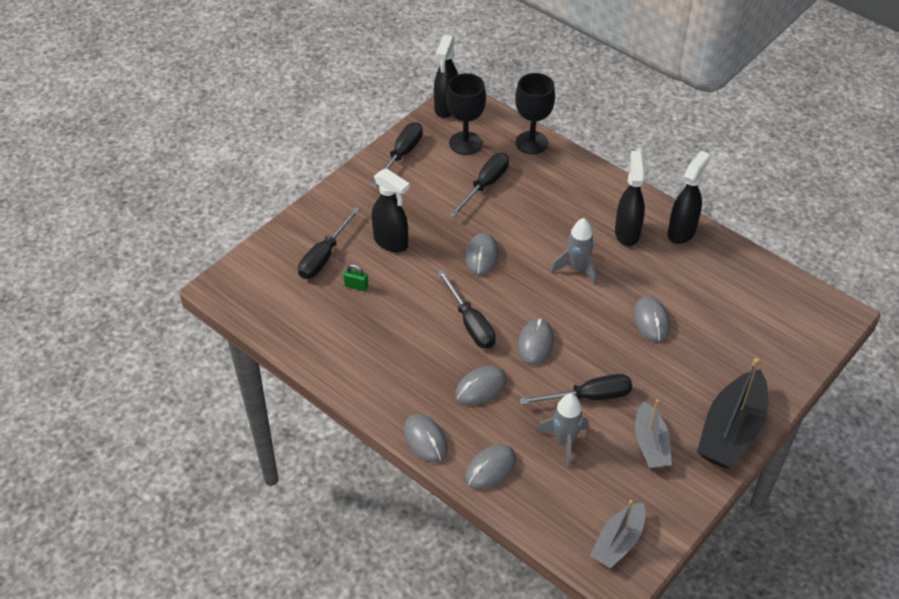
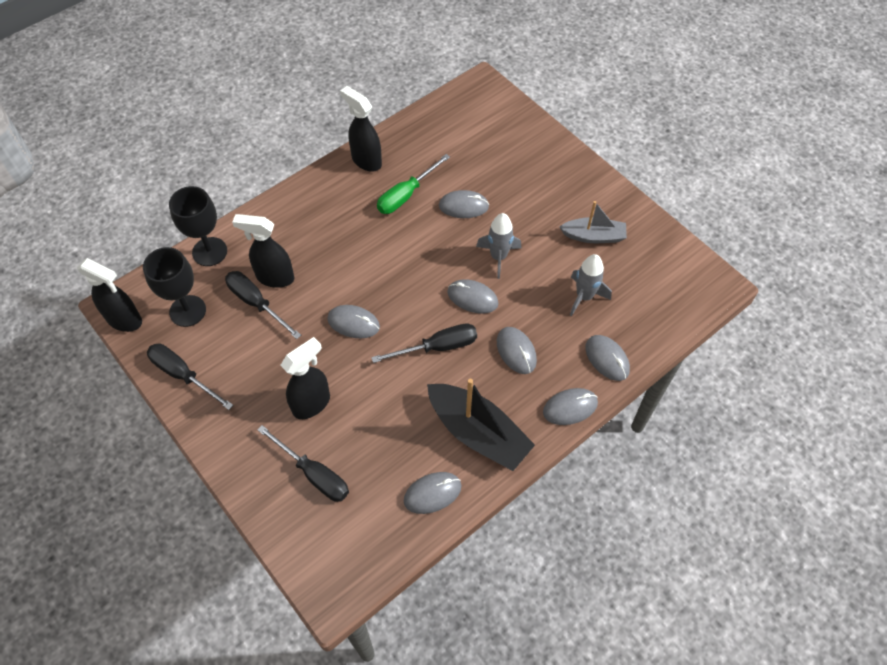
camera: 80 degrees left, 10 degrees up
green padlock [343,264,368,291] -> none
black screwdriver [520,374,632,405] -> none
grey rocket [551,218,596,285] -> grey rocket moved to [476,213,521,279]
grey boat [590,500,646,569] -> none
black spray bottle [615,151,645,246] -> black spray bottle moved to [232,214,294,288]
black boat [697,358,768,468] -> black boat moved to [427,379,535,471]
none -> green screwdriver [377,154,450,214]
none -> grey mouse [404,472,461,514]

